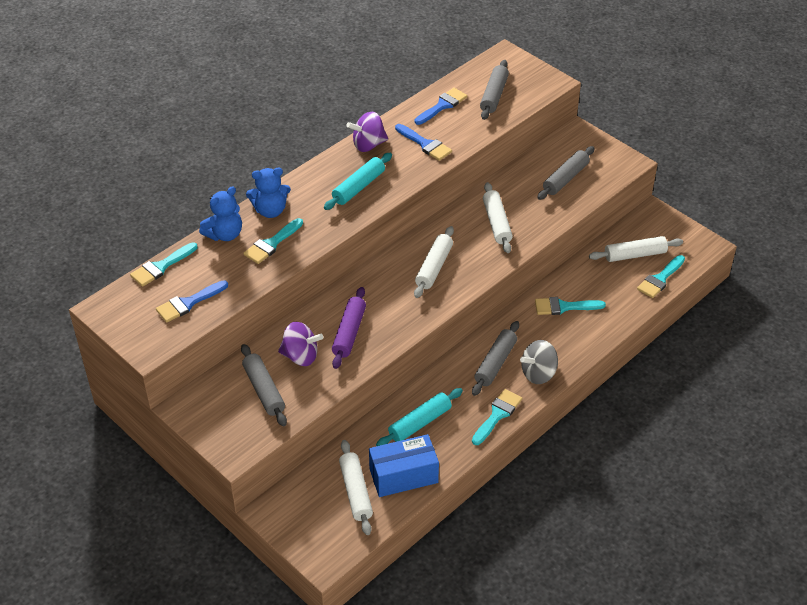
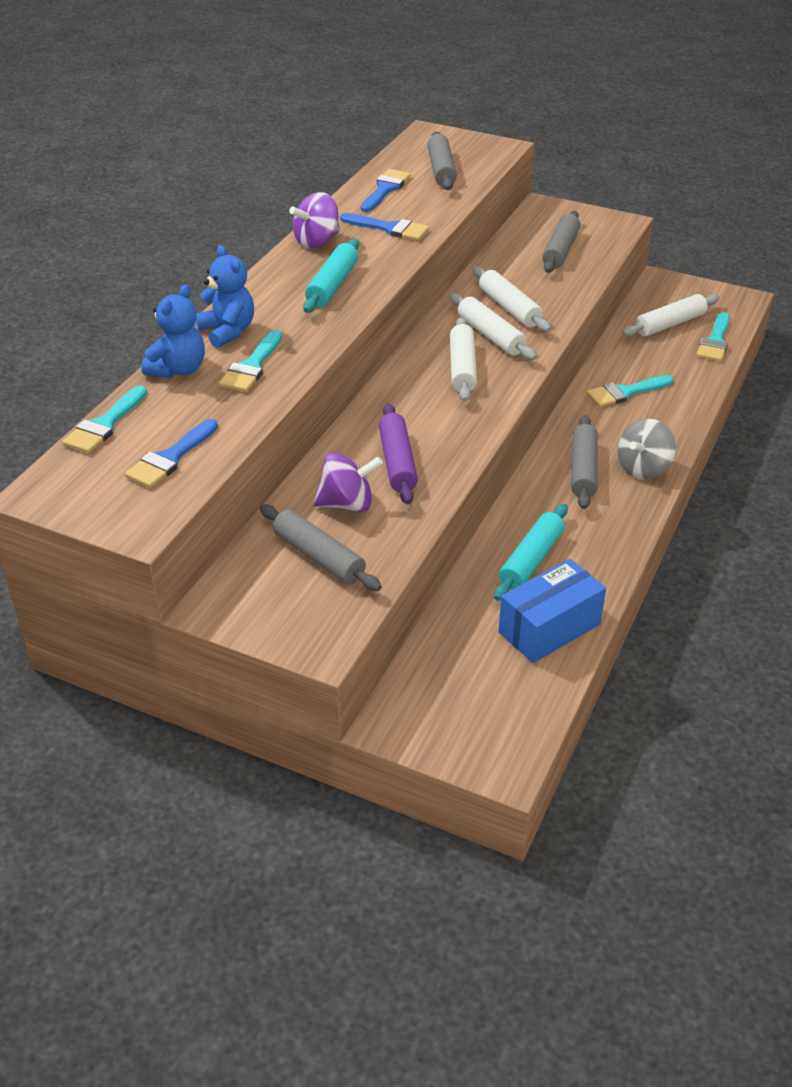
camera: 20 degrees left, 5 degrees down
blue teddy bear [246,168,291,218] -> blue teddy bear turned 90 degrees counterclockwise [196,245,254,348]
white rolling pin [339,440,373,535] -> white rolling pin moved to [450,293,537,360]
turquoise brush [472,389,523,445] -> none

